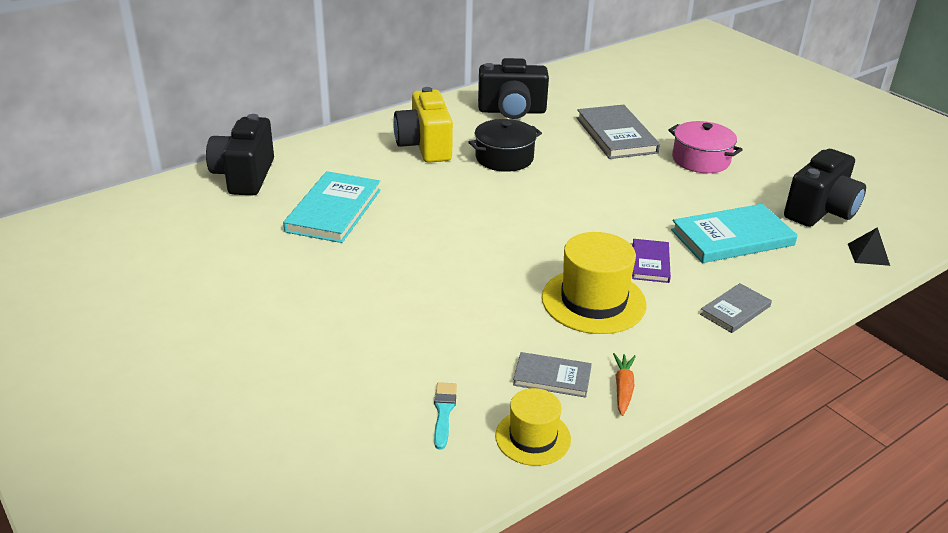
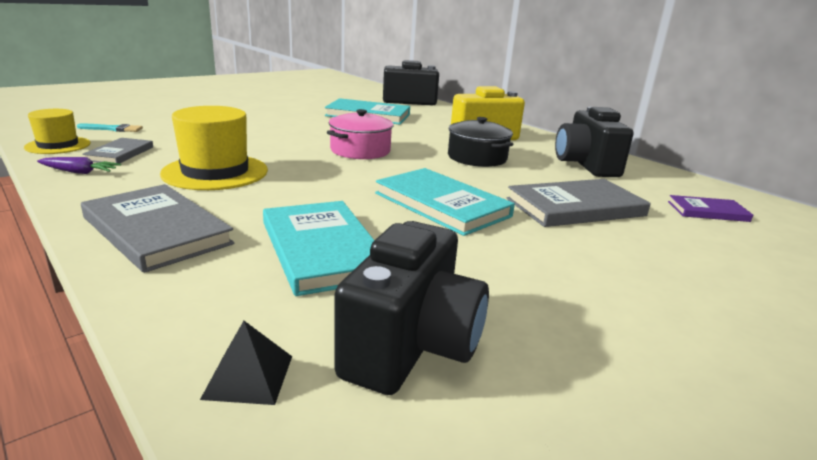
camera: 85 degrees right, 10 degrees down
orange carrot [613,353,636,416] -> purple carrot [37,157,121,174]
purple book [632,239,671,283] -> purple book moved to [668,195,753,222]
pink pot [668,121,743,173] -> pink pot moved to [327,109,393,159]
grey book [700,283,772,333] -> grey book [81,184,235,273], size x1.79
black camera [784,149,866,227] -> black camera turned 105 degrees counterclockwise [334,221,489,395]
none -> turquoise book [375,168,515,236]

